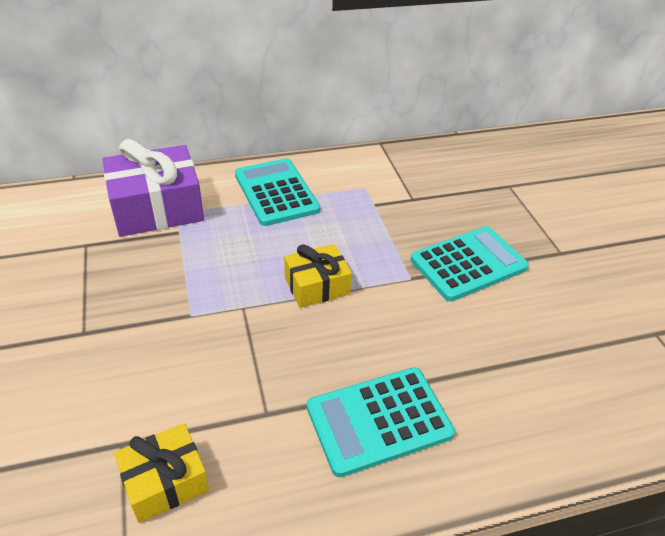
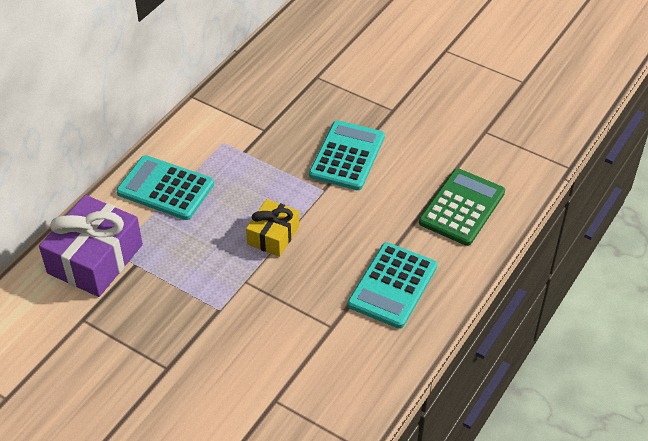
camera: 40 degrees left, 5 degrees up
yellow gift [114,423,209,523] -> none
none -> green calculator [419,168,505,246]

